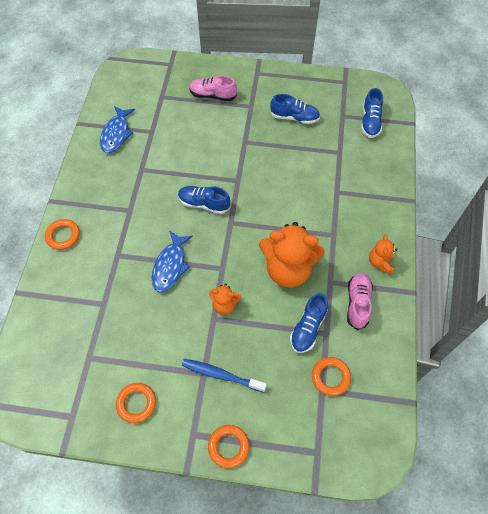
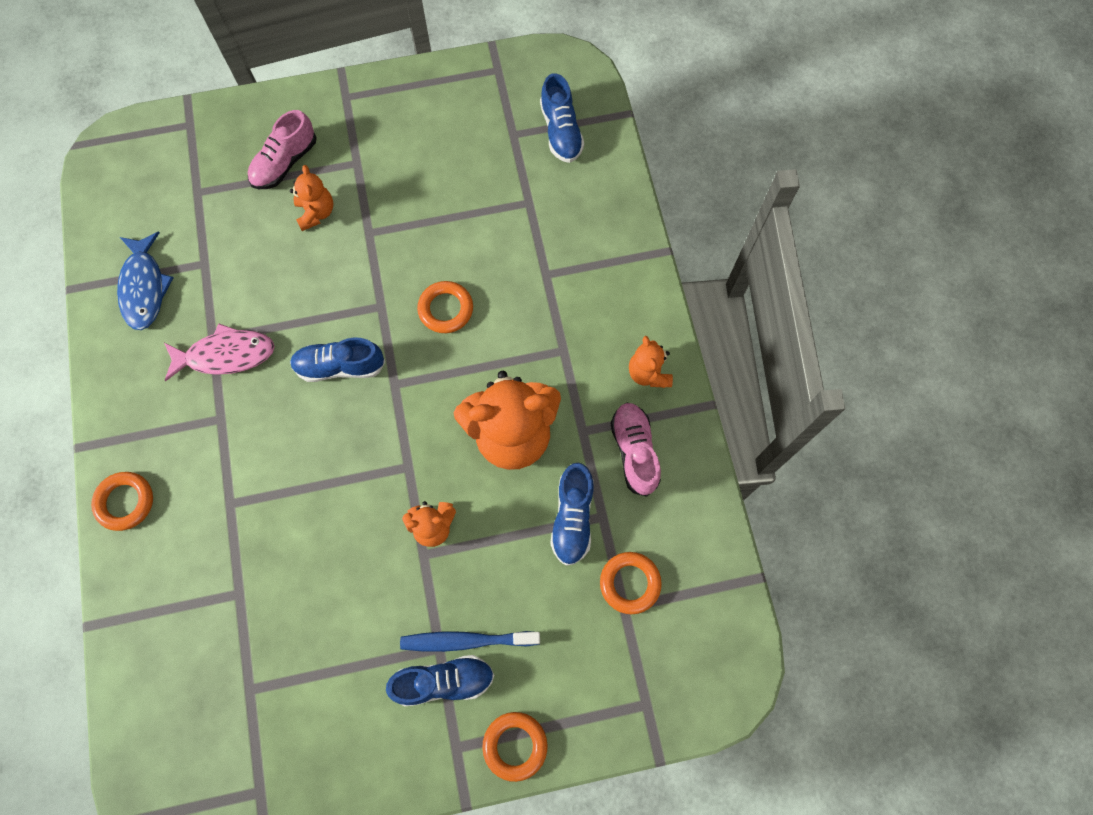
camera: 20 degrees left, 10 degrees up
orange ring [116,383,156,423] -> orange ring moved to [417,281,473,333]
blue fish [152,231,193,292] -> none
pink shoe [189,76,237,101] -> pink shoe turned 45 degrees counterclockwise [248,110,317,189]
blue shoe [270,94,320,124] -> blue shoe moved to [386,655,494,706]
none -> pink fish [164,323,275,381]
none -> orange teddy bear [290,165,333,231]

